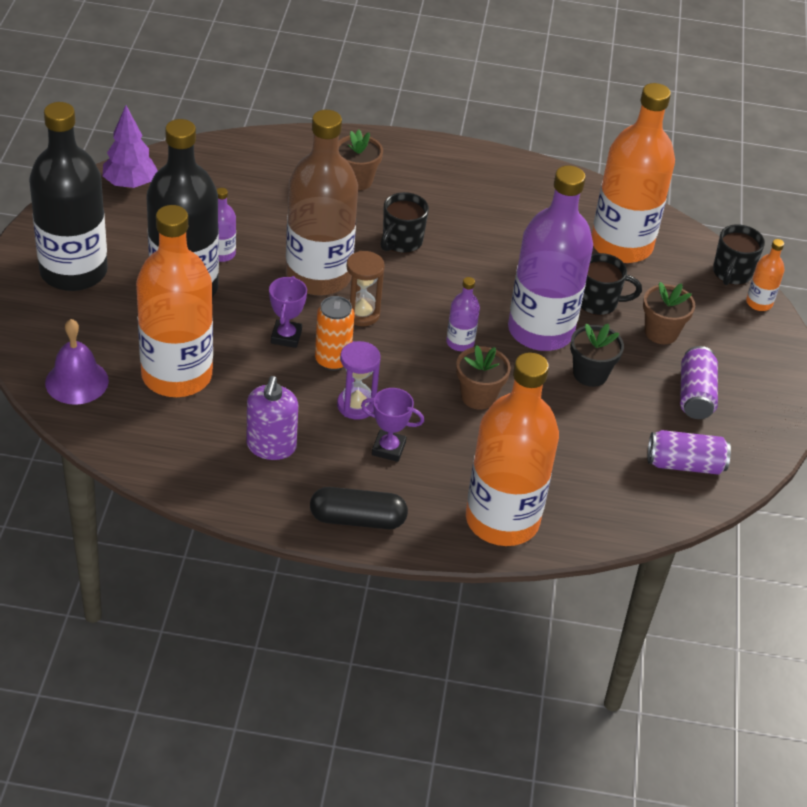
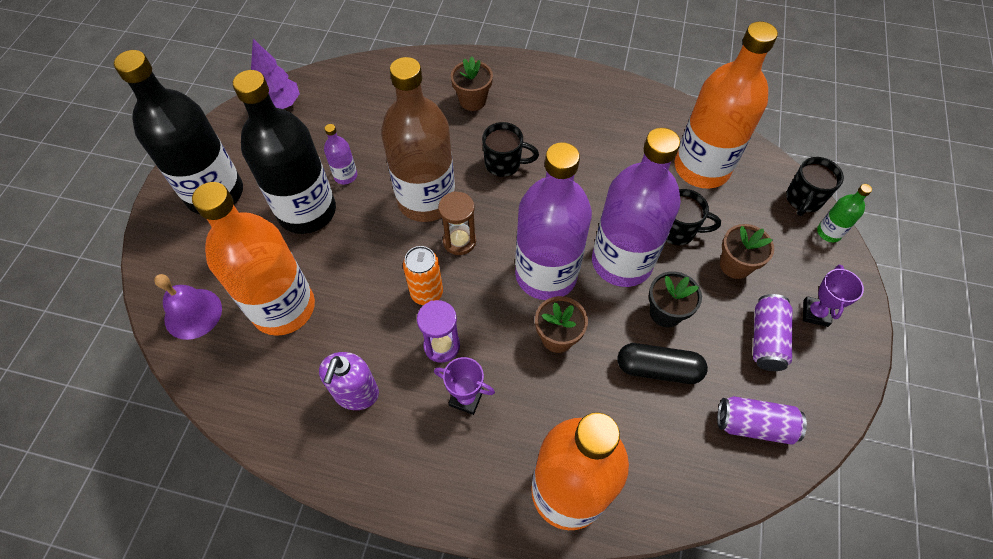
camera: 10 degrees right, 15 degrees up
purple trophy [269,276,307,348] -> purple trophy moved to [803,265,864,327]
black capsule [310,487,408,529] -> black capsule moved to [618,343,708,384]
black mug [381,192,429,253] -> black mug turned 120 degrees counterclockwise [482,122,539,177]
purple bottle [446,277,480,351] -> purple bottle [515,142,592,300], size x2.40
orange bottle [746,239,784,311] -> green bottle [817,184,872,242]

